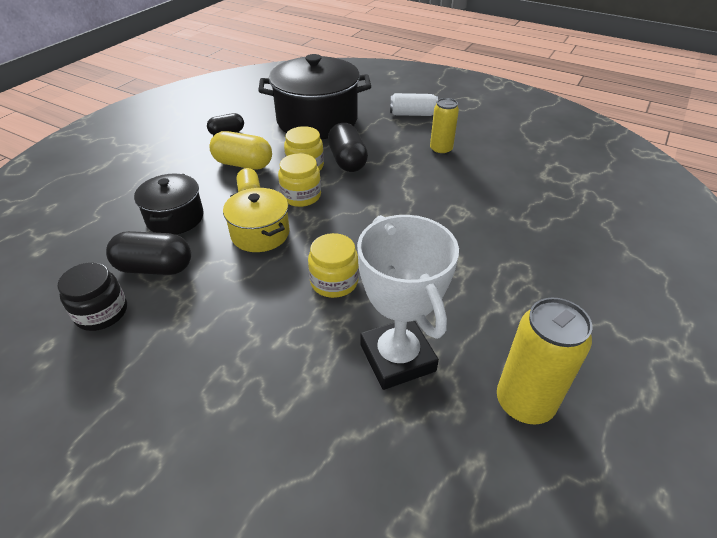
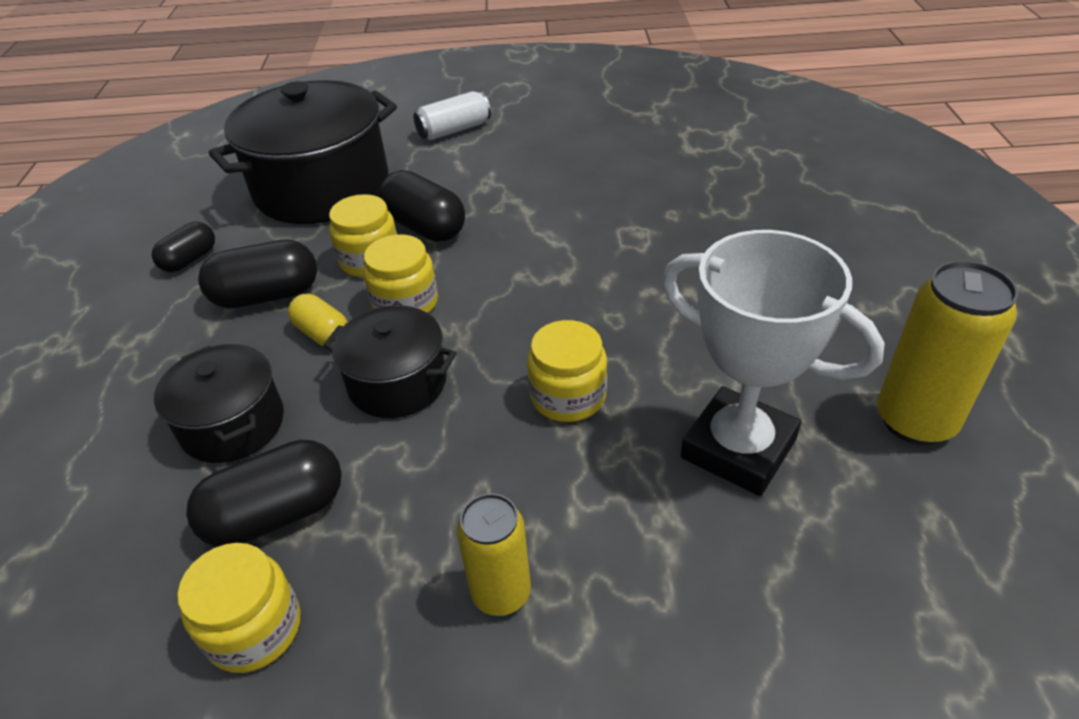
camera: 30 degrees left, 0 degrees up
black jar [57,262,127,331] -> yellow jar [177,543,301,673]
yellow capsule [209,131,272,170] -> black capsule [198,239,317,308]
yellow pot [223,188,290,252] -> black pot [323,305,457,418]
yellow can [430,98,459,155] -> yellow can moved to [457,493,531,616]

